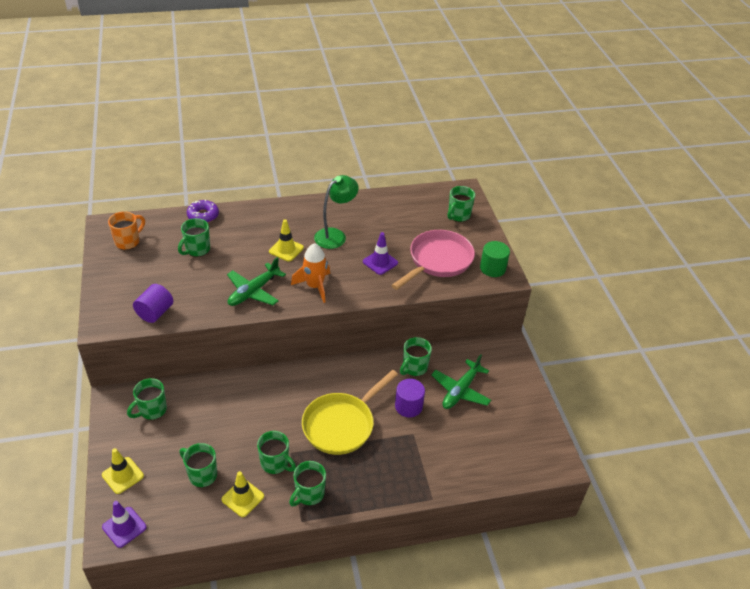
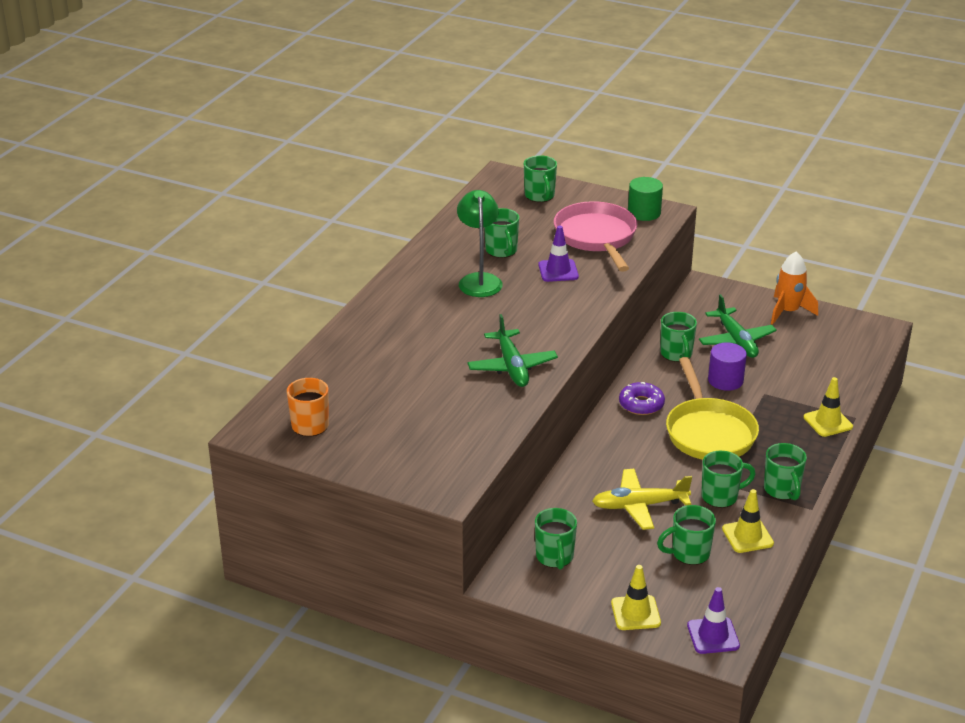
camera: 50 degrees left, 10 degrees down
purple cylinder [133,284,173,323] -> none
green mug [178,218,210,257] -> green mug moved to [484,208,519,258]
purple donut [187,199,219,223] -> purple donut moved to [619,382,665,415]
yellow traffic cone [269,219,304,262] -> yellow traffic cone moved to [804,377,853,437]
orange rocket [291,243,330,303] -> orange rocket moved to [771,252,818,325]
none -> yellow plane [592,469,692,530]

